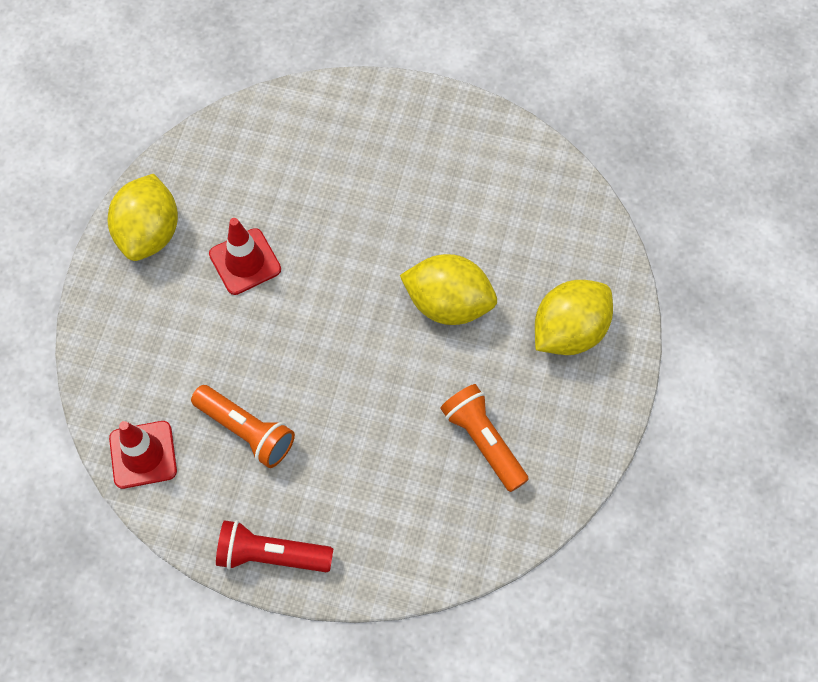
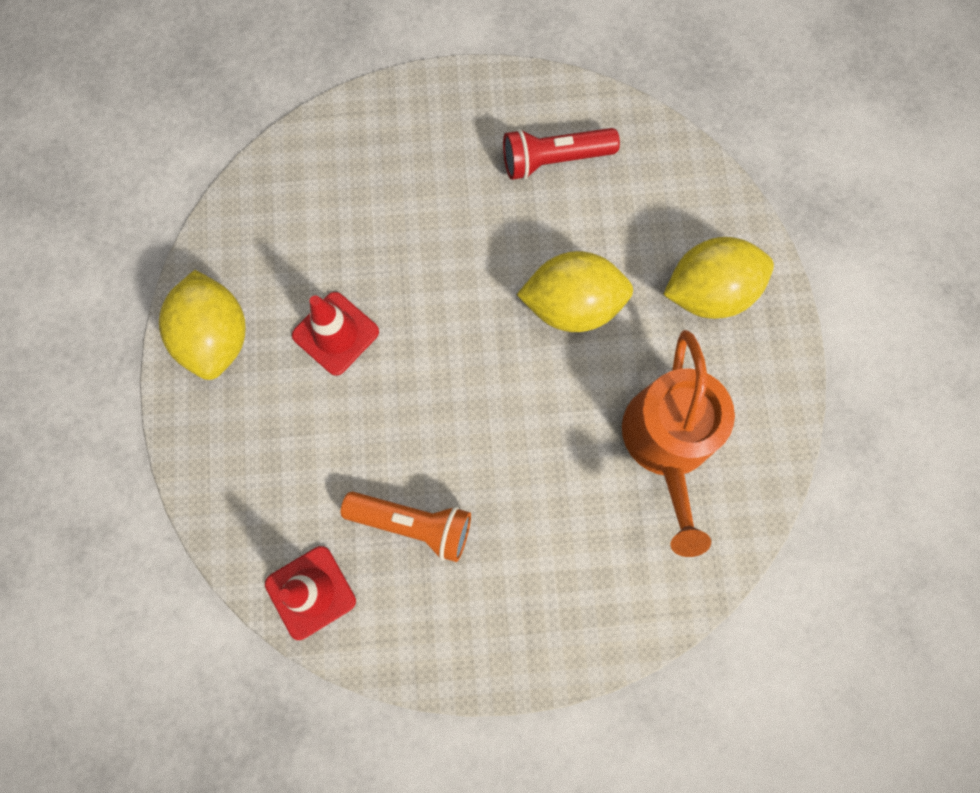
camera: 20 degrees left, 10 degrees up
red flashlight [216,520,333,572] -> red flashlight moved to [503,128,620,180]
orange flashlight [440,384,529,492] -> orange watering can [622,330,735,557]
yellow lemon [535,280,613,355] -> yellow lemon turned 45 degrees clockwise [663,237,774,319]

